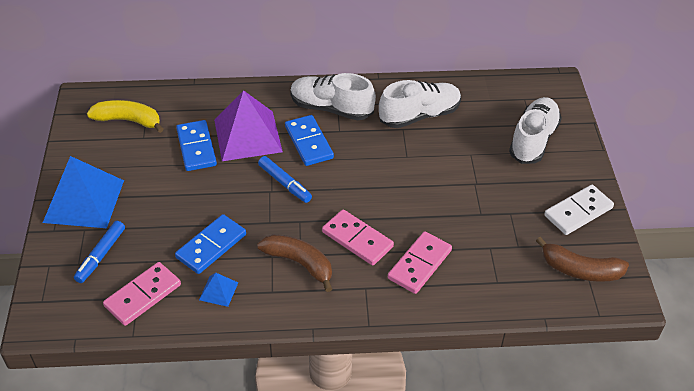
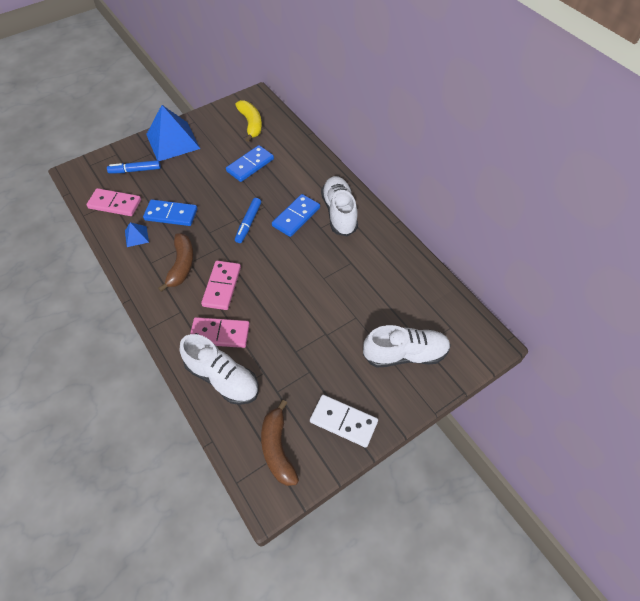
camera: 60 degrees right, 10 degrees up
purple pyramid [214,90,283,161] -> none
white shoe [379,80,461,128] -> white shoe moved to [180,334,259,405]

